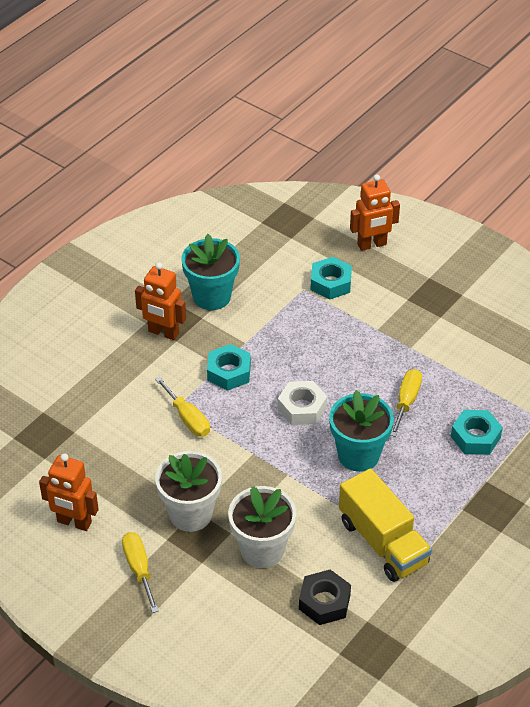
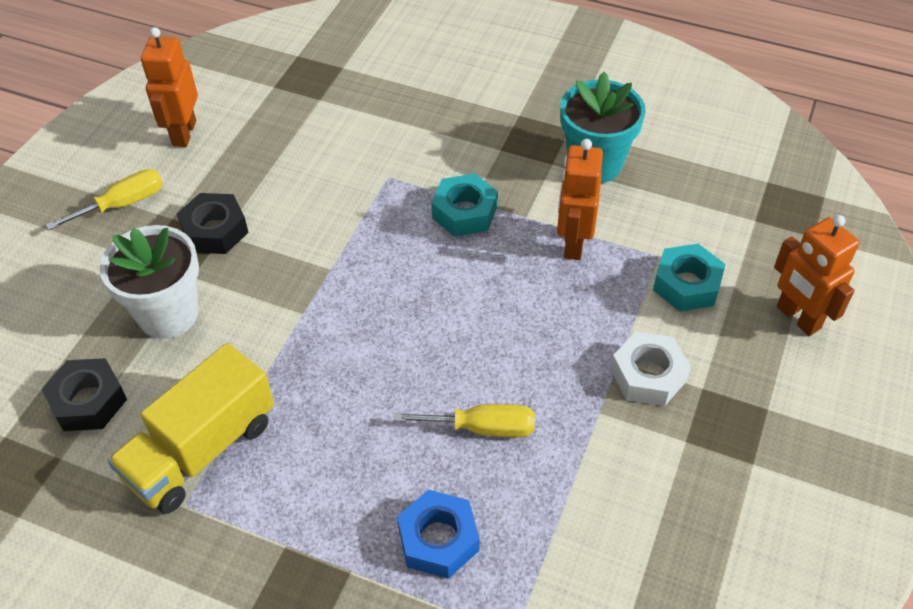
camera: 75 degrees right, 5 degrees up
orange robot [135,262,186,340] -> orange robot moved to [557,139,603,260]
yellow screwdriver [155,377,210,437] -> none
white flower pot [155,451,222,532] -> black nut [177,193,249,254]
white nut [278,381,327,425] -> white nut moved to [610,332,691,406]
turquoise flower pot [329,390,394,472] -> none
turquoise nut [451,410,503,455] -> blue nut [397,490,480,579]

